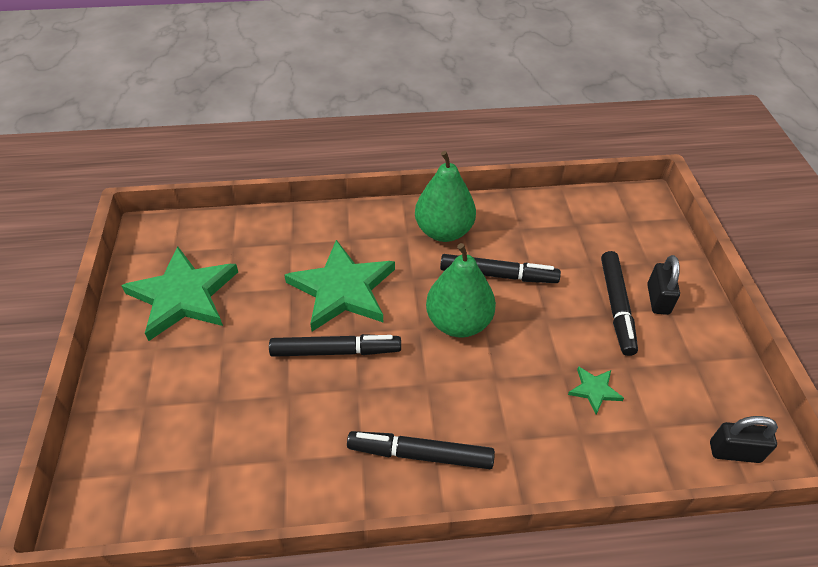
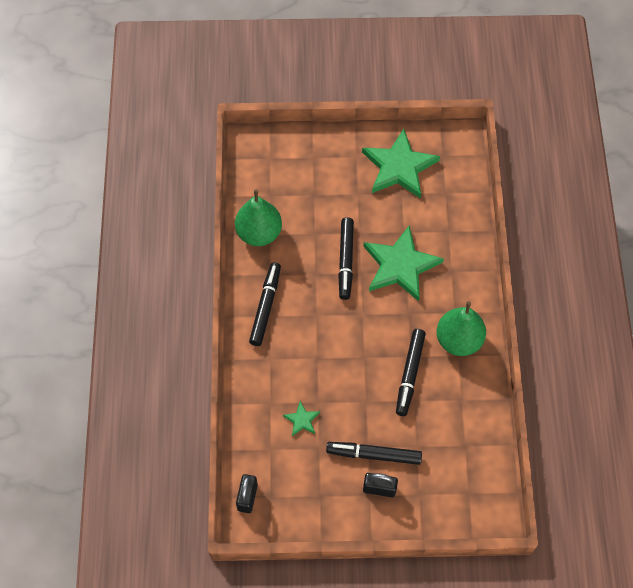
camera: 95 degrees right, 15 degrees up
green pear [426,243,496,338] -> green pear moved to [235,190,282,246]

